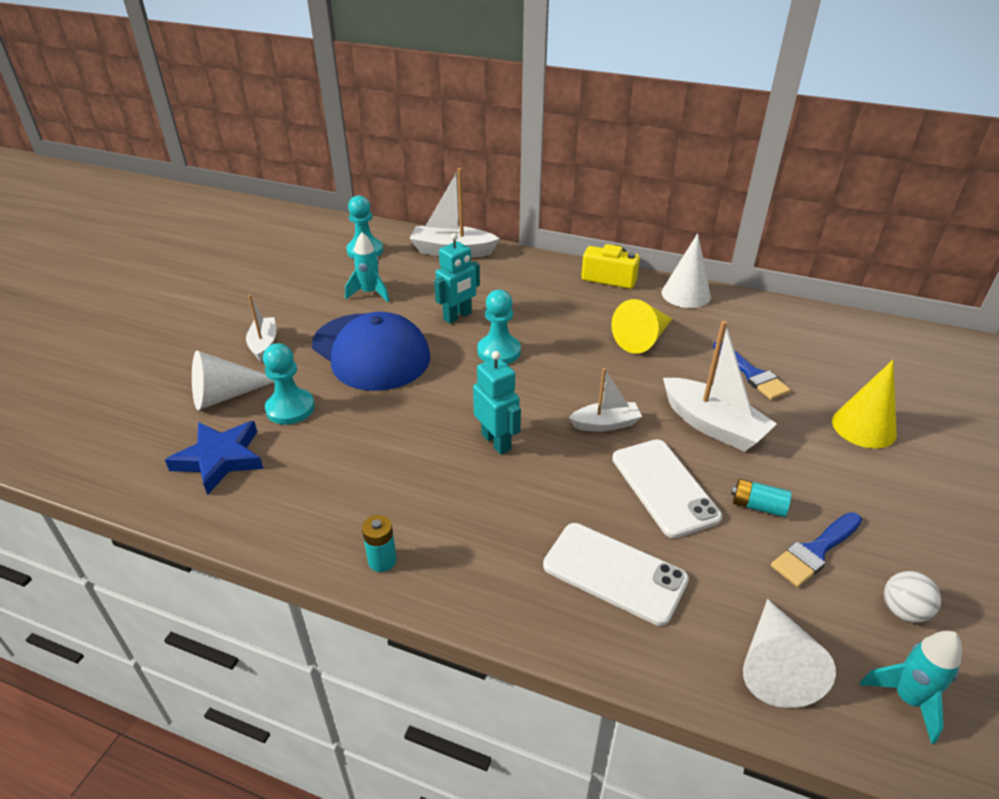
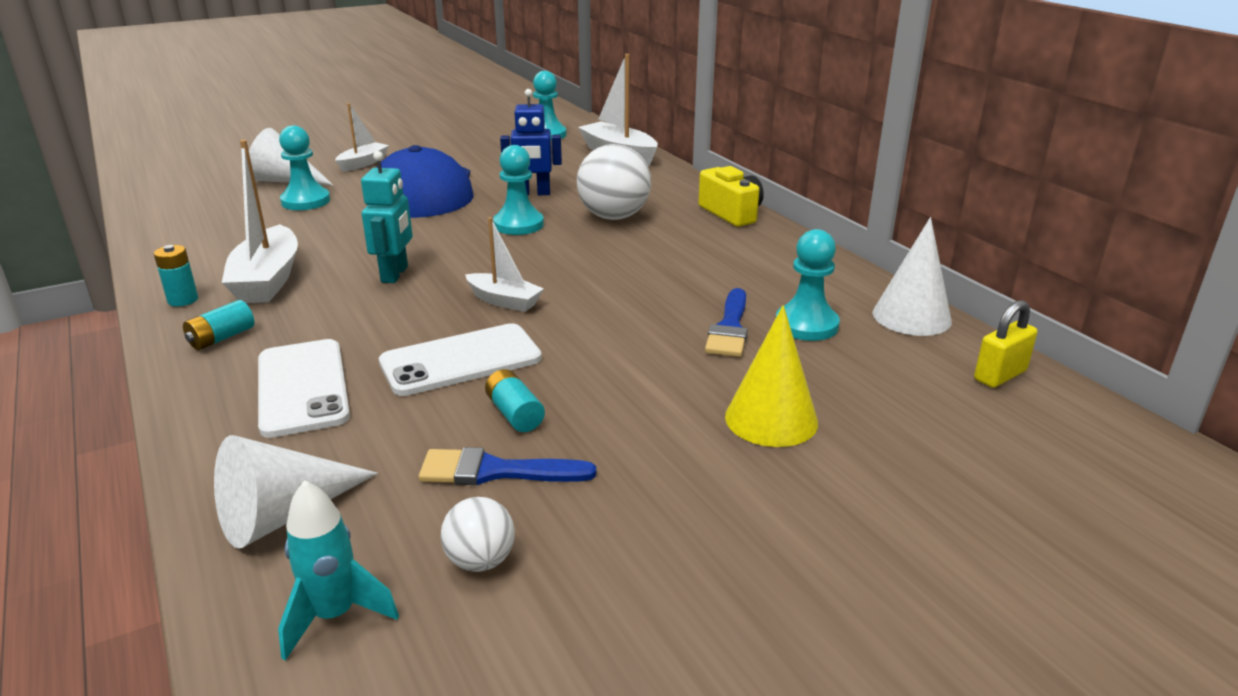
camera: 40 degrees right, 10 degrees down
blue star [165,421,264,495] -> none
turquoise rocket [345,232,389,302] -> none
turquoise robot [434,233,480,324] -> blue robot [500,89,562,196]
yellow cone [611,299,672,354] -> none
white phone [612,439,722,538] -> white phone turned 45 degrees clockwise [379,323,542,396]
white cone [661,233,711,308] -> white cone moved to [873,217,952,336]
white boat [663,321,777,452] -> white boat moved to [222,140,298,303]
none -> turquoise battery [183,300,255,350]
none -> white ball [577,144,651,220]
none -> turquoise pawn [776,229,840,341]
none -> yellow padlock [974,300,1038,388]

